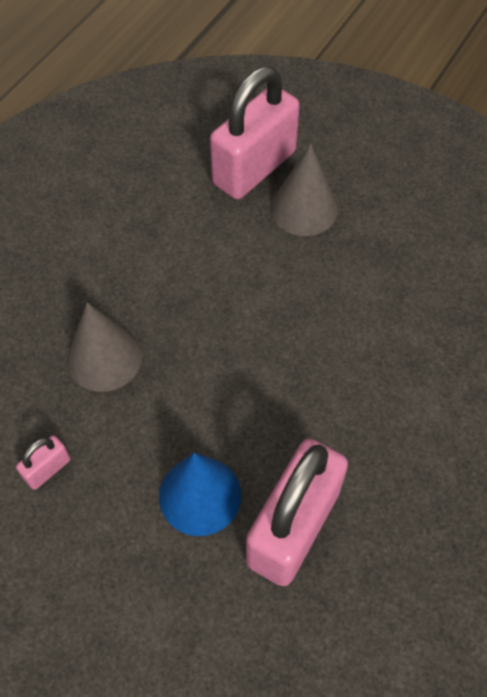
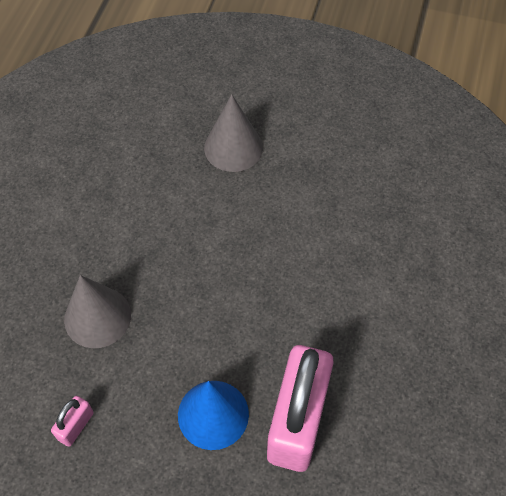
camera: 15 degrees left, 0 degrees up
pink padlock [210,66,300,199] -> none

